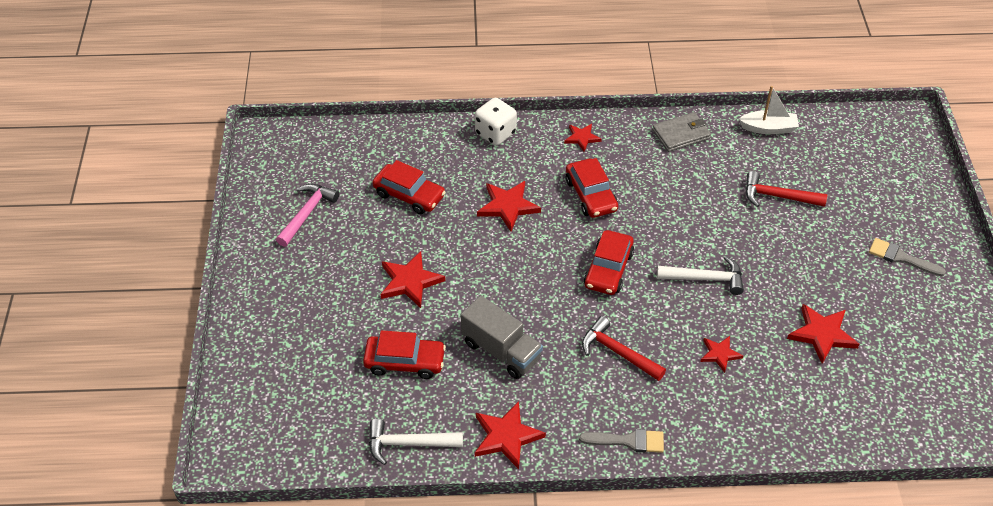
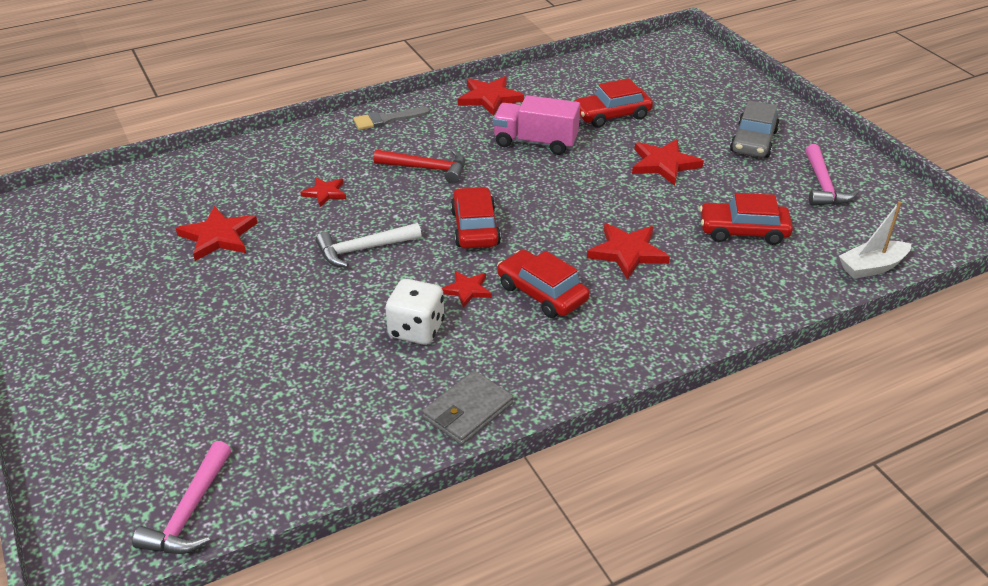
camera: 155 degrees right, 10 degrees down
white hammer [369,419,463,465] -> none
grey truck [461,296,543,379] -> pink truck [493,95,580,155]
white dice [475,98,517,146] -> white dice moved to [385,279,445,345]
red star [564,124,602,152] -> red star moved to [442,271,492,308]
white boat [739,86,799,134] -> white boat moved to [839,201,911,279]
red hammer [745,171,827,207] -> none
grey brush [869,238,946,276] -> none
none -> pink hammer [132,441,231,554]
none -> grey car [730,100,780,158]

